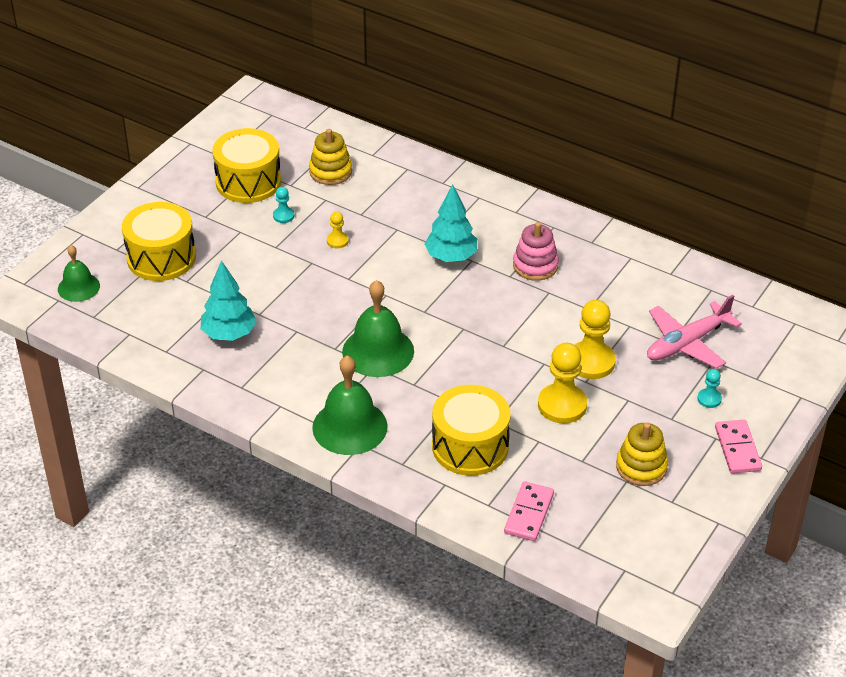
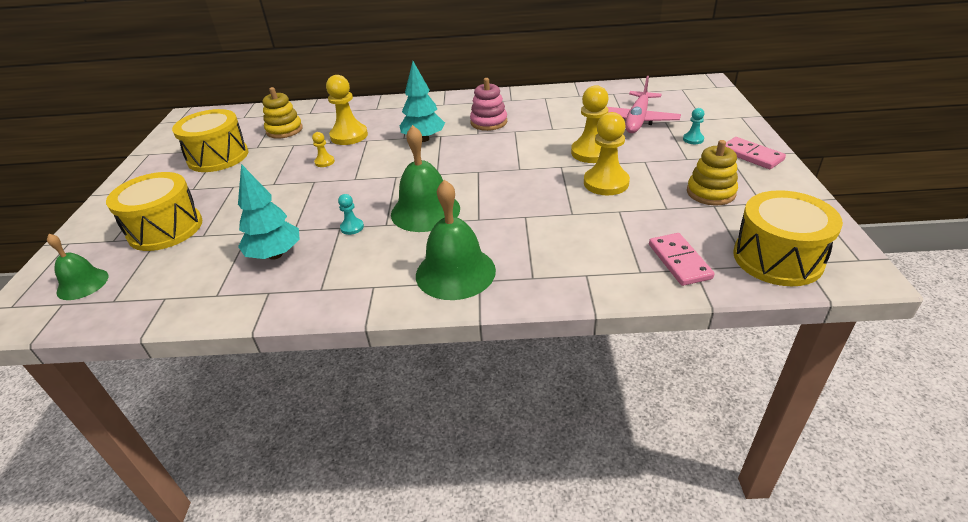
camera: 30 degrees left, 5 degrees down
turquoise pawn [273,187,294,223] -> turquoise pawn moved to [338,194,364,235]
yellow drum [432,385,511,476] -> yellow drum moved to [733,190,843,286]
none -> yellow pawn [326,75,368,145]

